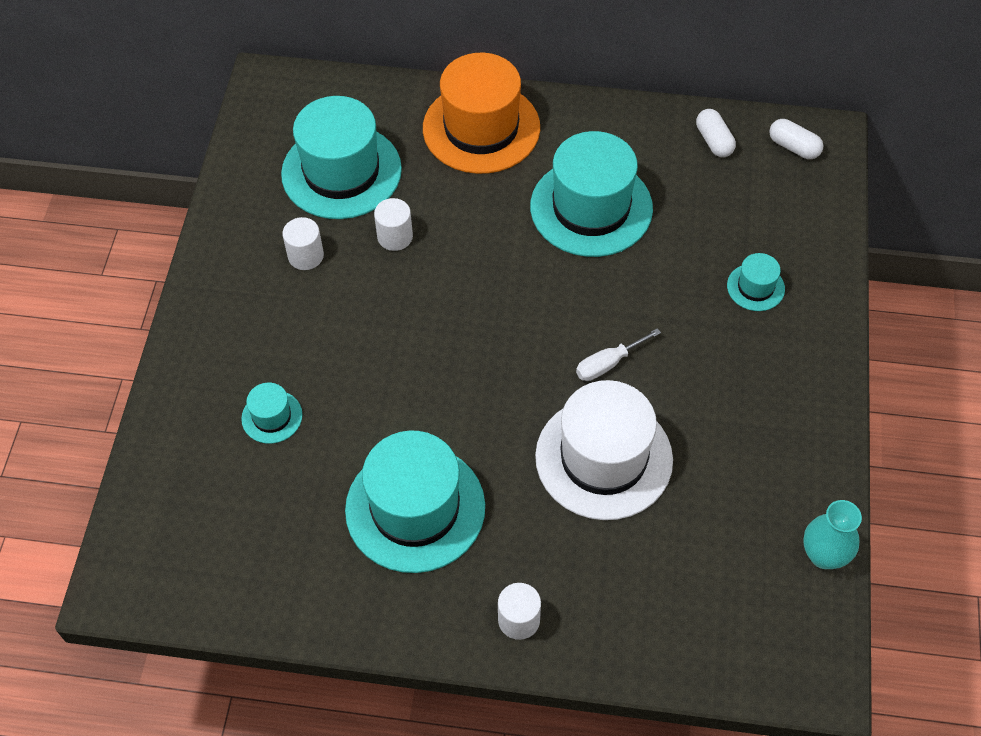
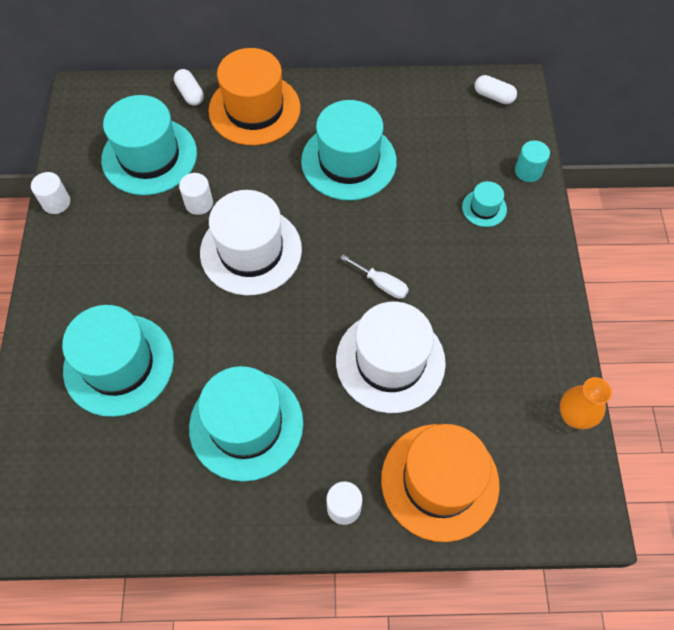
camera: 10 degrees left, 5 degrees up
turquoise hat [241,383,303,444] -> turquoise hat [62,305,174,417], size x2.21
white cylinder [282,217,324,270] -> white cylinder moved to [31,172,70,214]
white screwdriver [576,328,661,381] -> white screwdriver turned 105 degrees counterclockwise [340,255,409,299]
white capsule [696,109,736,157] -> white capsule moved to [174,69,204,106]
turquoise vase [803,500,862,569] -> orange vase [560,377,612,430]
none -> white hat [200,190,302,296]
none -> orange hat [381,424,500,542]
none -> turquoise cylinder [515,140,550,182]

